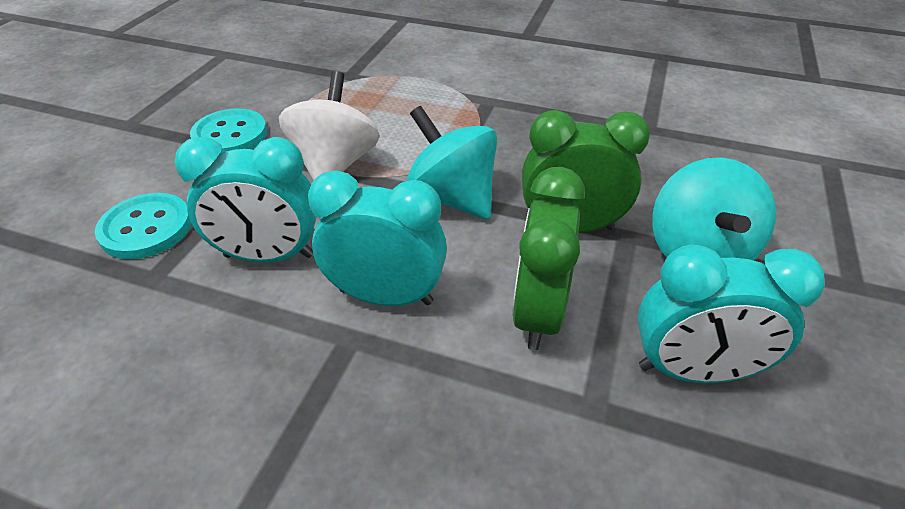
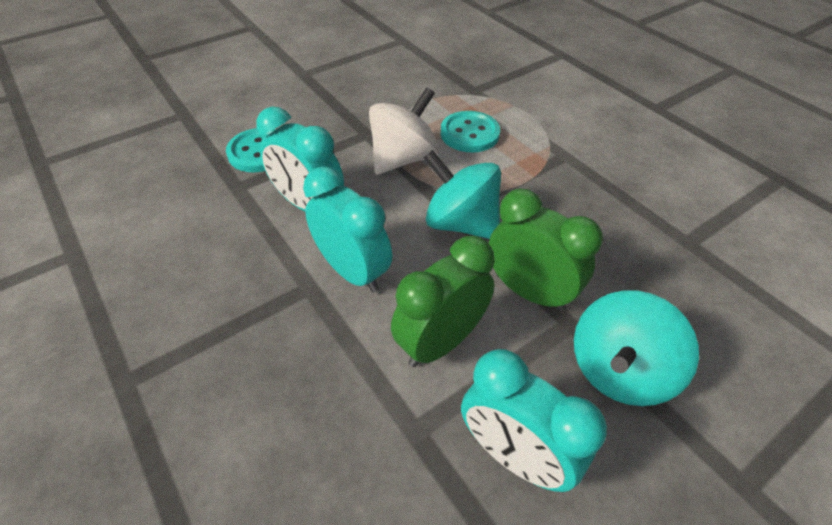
camera: 35 degrees right, 5 degrees up
turquoise button [190,108,267,154] -> turquoise button moved to [441,111,500,153]
turquoise spinning top [406,106,497,219] -> turquoise spinning top turned 45 degrees counterclockwise [424,150,501,239]

